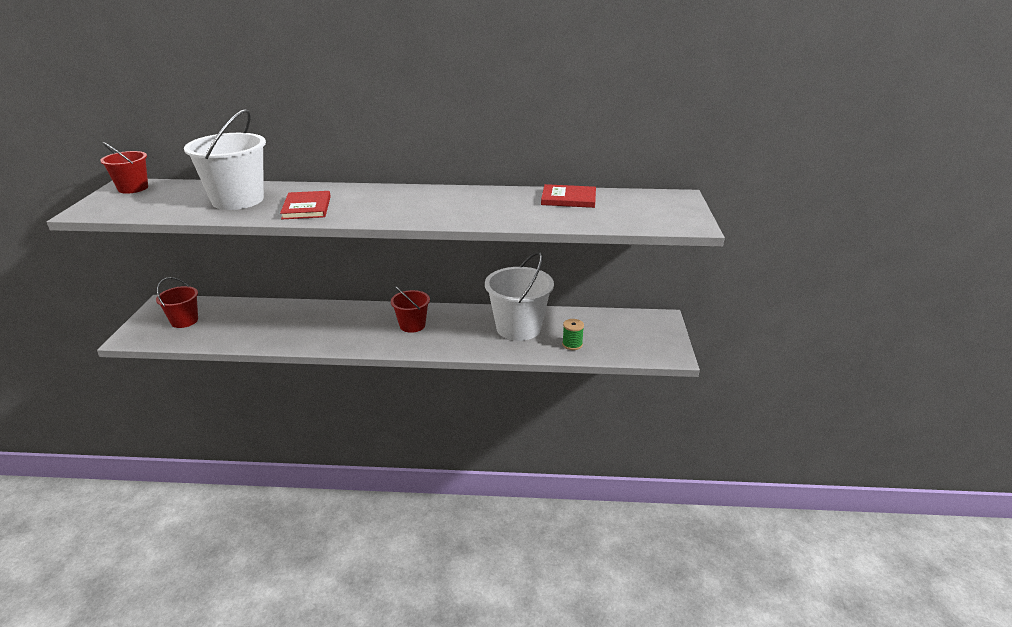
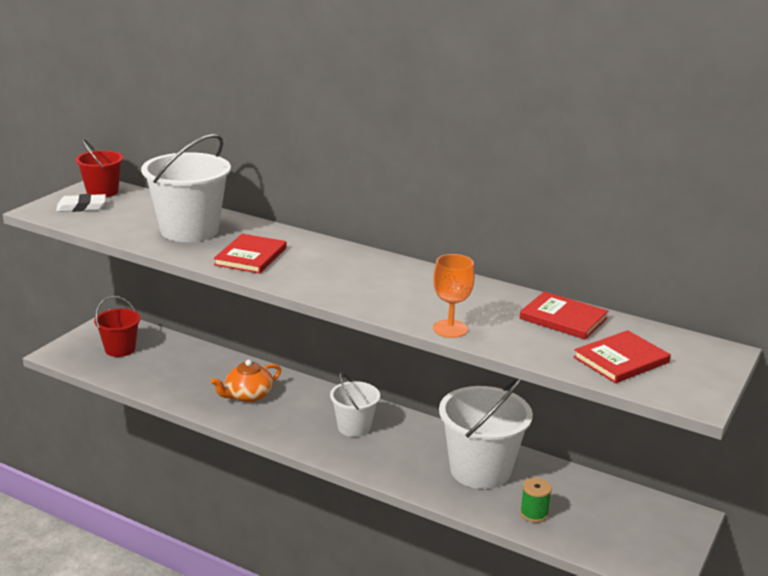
camera: 25 degrees right, 5 degrees down
red bucket [391,286,430,333] -> white bucket [330,373,380,437]
none -> white eraser [56,194,106,212]
none -> orange teapot [211,360,281,402]
none -> orange goblet [433,254,475,338]
none -> red book [573,330,671,383]

